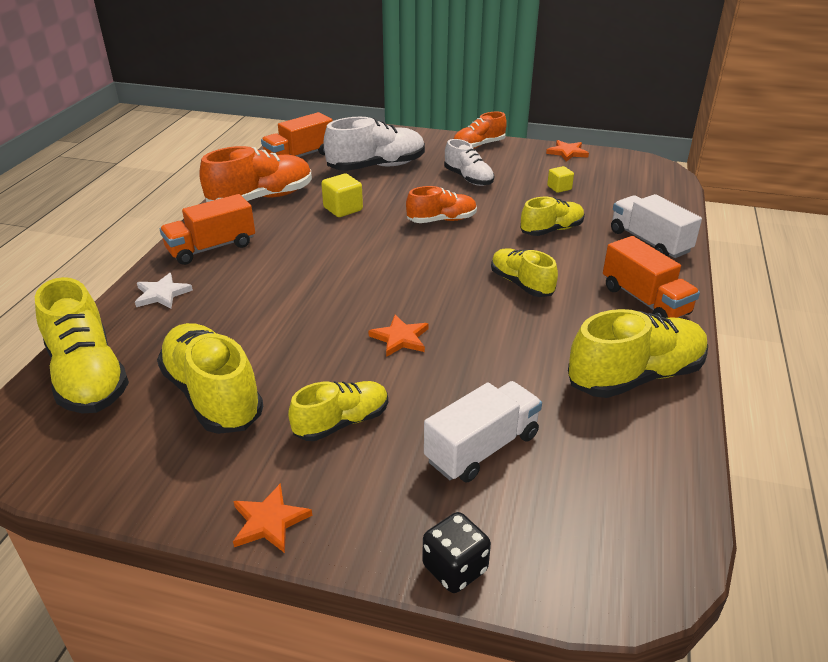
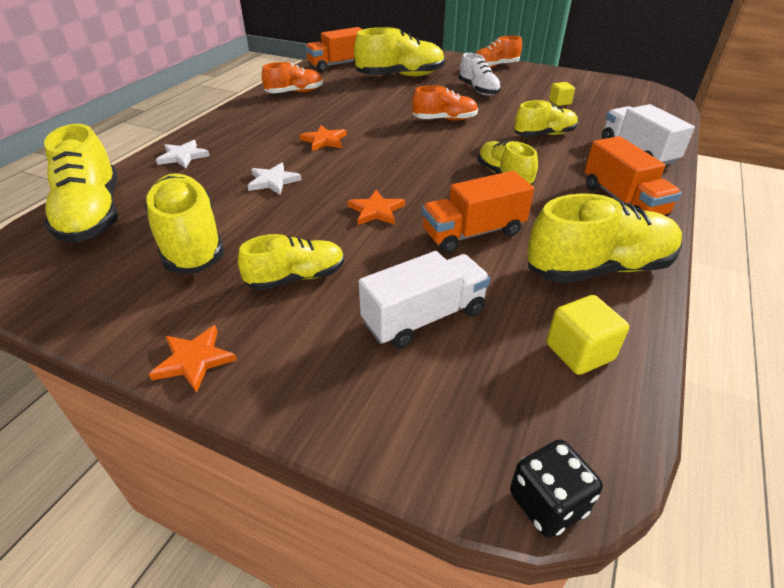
camera: 10 degrees right, 5 degrees up
orange truck [160,194,255,265] -> orange truck moved to [422,171,534,253]
orange shoe [199,146,312,202] -> orange shoe [262,62,323,93], size x0.62
yellow cube [321,174,363,217] -> yellow cube moved to [546,295,629,375]
white shoe [324,117,425,171] -> yellow shoe [354,27,445,76]
black dice [422,512,491,593] -> black dice moved to [510,439,603,538]
orange star [546,140,589,162] -> orange star moved to [300,125,347,151]
none -> white star [247,163,302,194]

